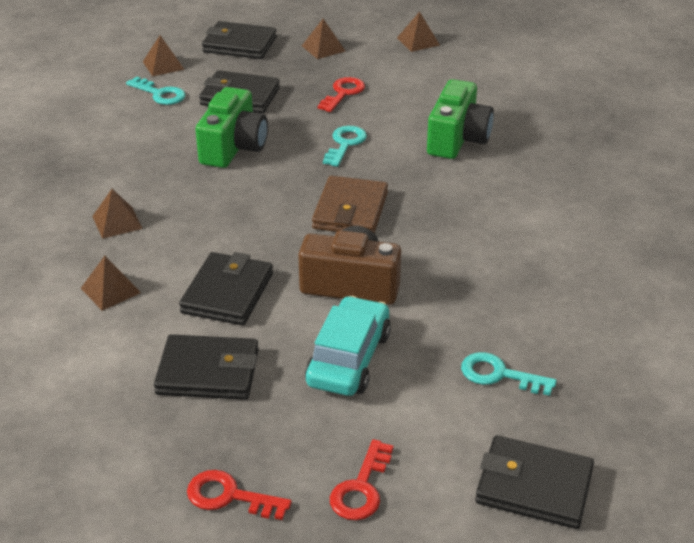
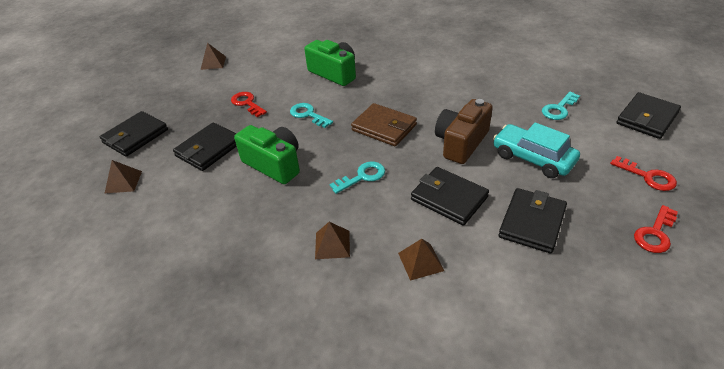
camera: 65 degrees left, 5 degrees up
turquoise key [126,77,186,105] -> turquoise key moved to [330,162,385,194]
brown pyramid [302,19,345,59] -> none

